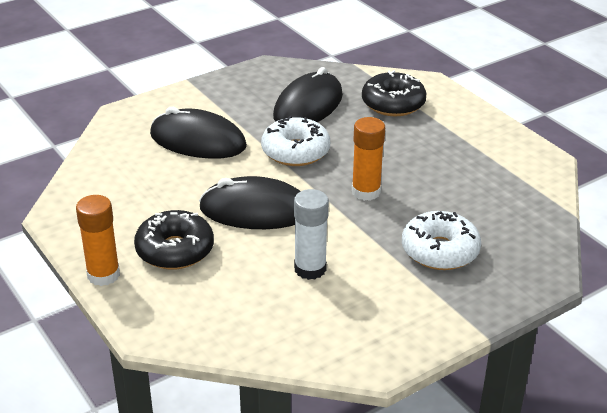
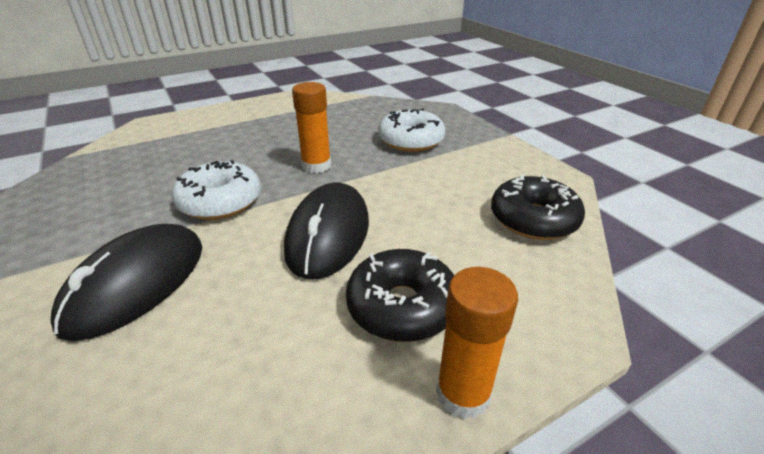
camera: 85 degrees left, 0 degrees up
black mouse [273,67,343,122] -> none
white glue stick [294,189,329,280] -> none
black donut [362,70,426,116] -> black donut moved to [491,174,585,240]

